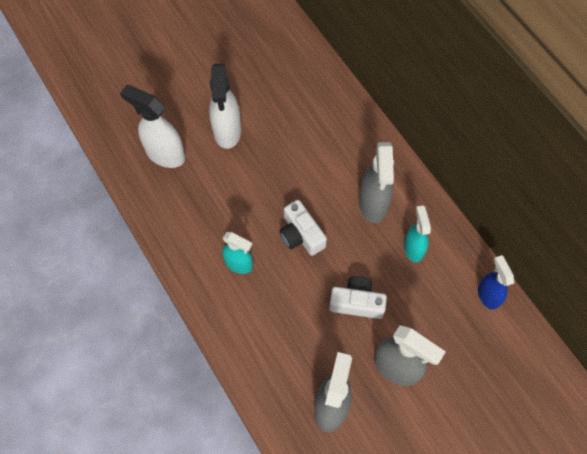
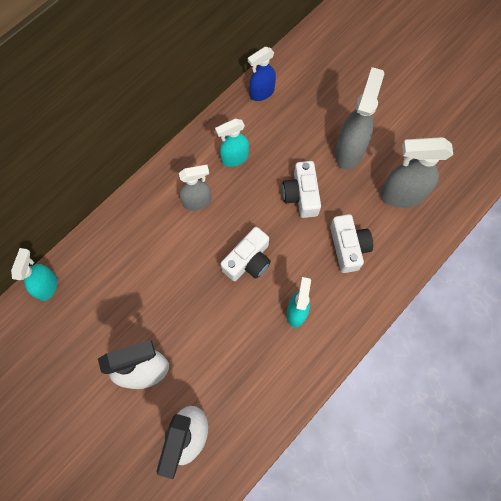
camera: 105 degrees left, 5 degrees up
grey spray bottle [359,142,394,223] -> grey spray bottle [179,165,211,211], size x0.65
none -> turquoise spray bottle [11,248,57,301]
none -> white camera [330,214,373,273]

